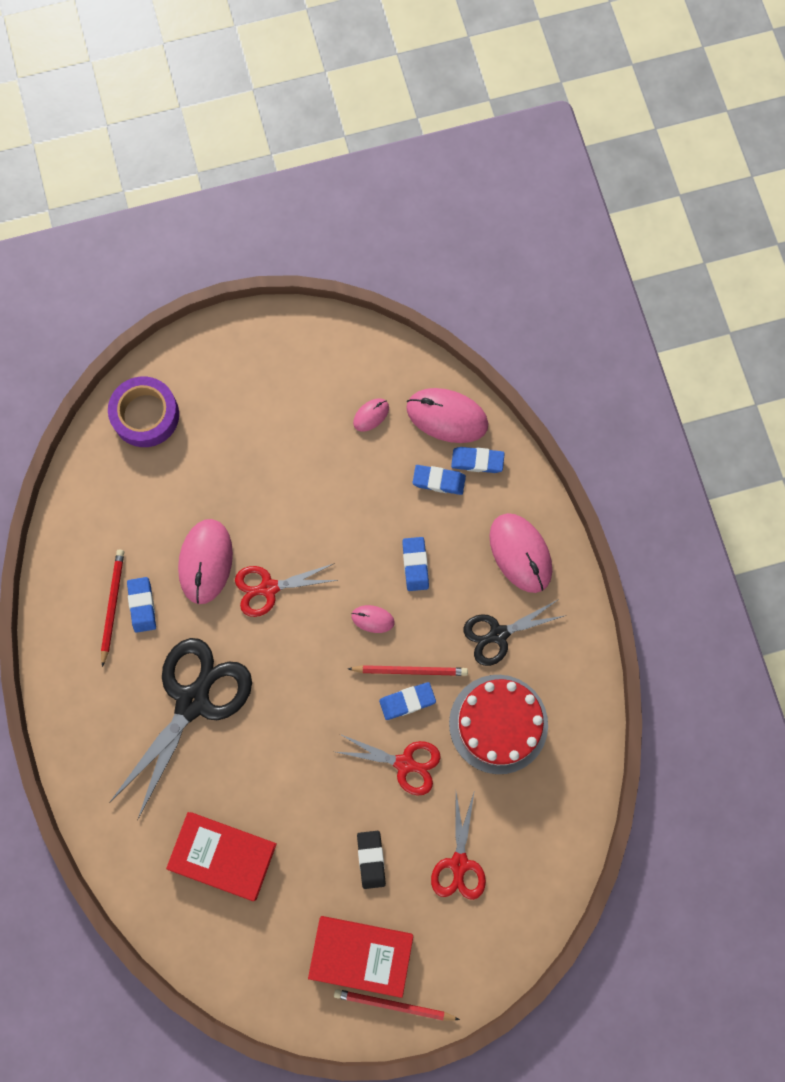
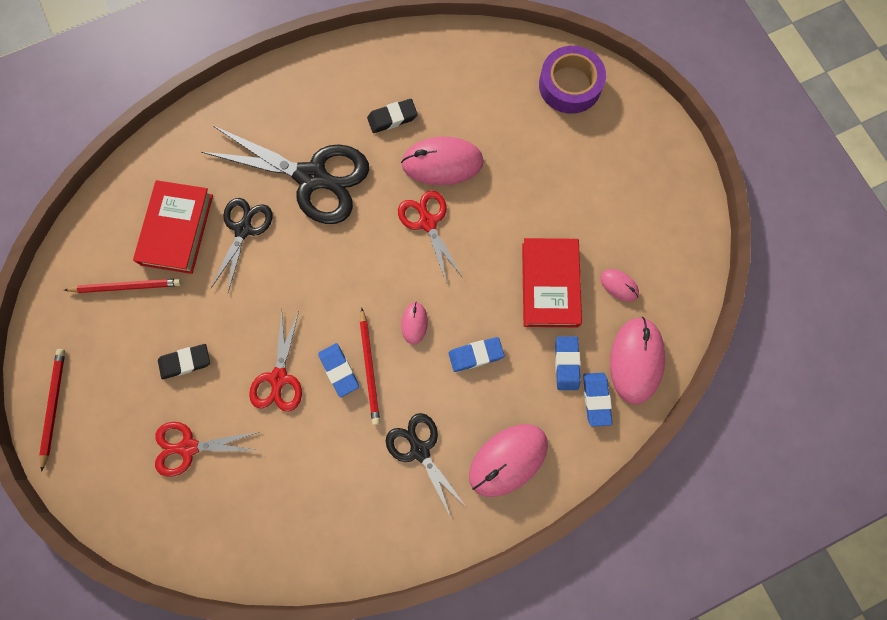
camera: 80 degrees right, 0 degrees up
red pencil [101,549,124,667] -> red pencil moved to [64,278,182,293]
blue eraser [127,577,156,633] -> black eraser [367,99,418,133]
red book [308,916,413,998] -> red book moved to [522,238,582,327]
red cake [449,675,548,774] -> none
none -> black scissors [211,198,273,292]

